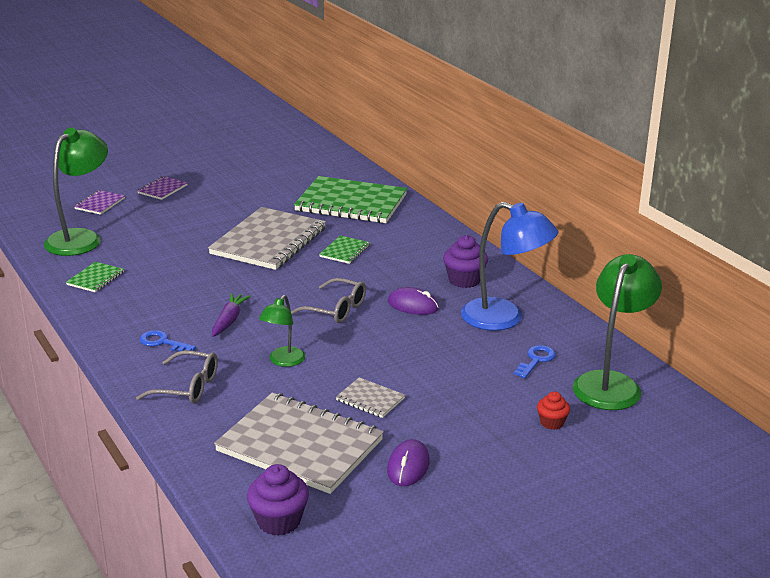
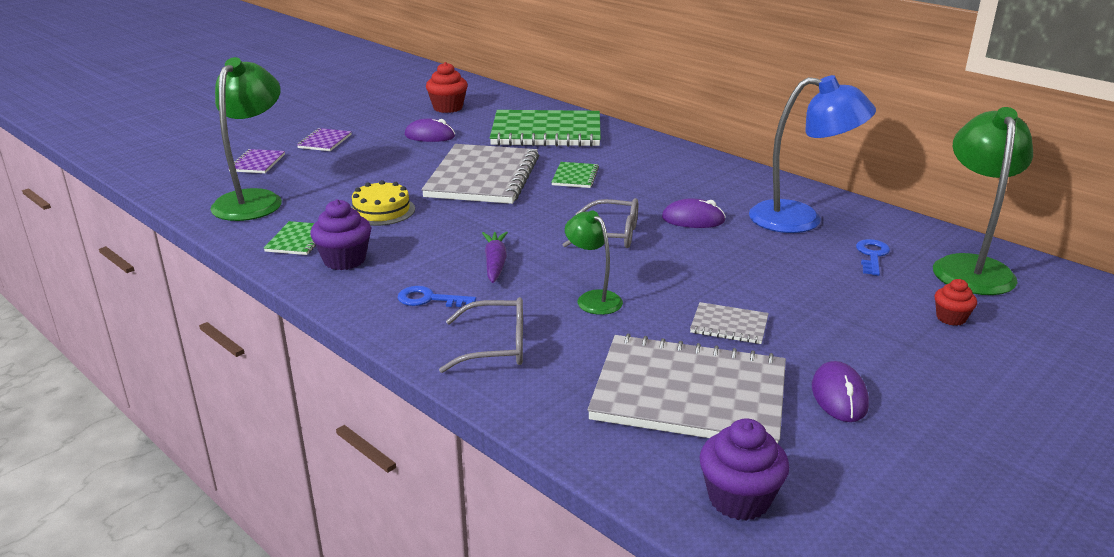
camera: 15 degrees left, 0 degrees up
green lamp [259,295,305,367] -> green lamp turned 135 degrees clockwise [565,211,623,315]
purple cupcake [443,235,488,288] -> purple cupcake moved to [310,199,371,270]
none -> yellow cake [351,180,415,226]
none -> purple mouse [405,118,455,142]
none -> red cupcake [426,62,468,113]

